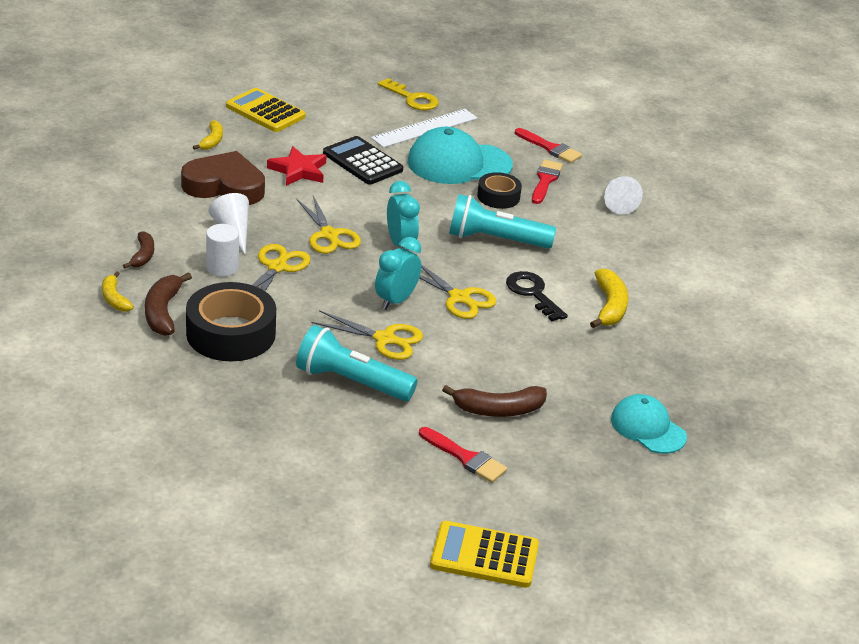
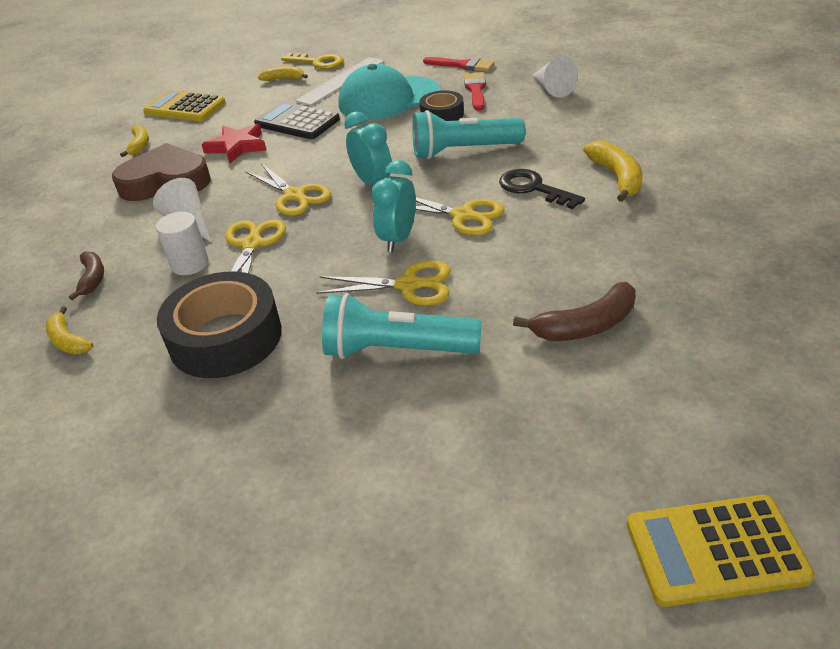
camera: 10 degrees left, 5 degrees up
brown banana [145,272,192,336] -> none
red brush [419,427,507,483] -> none
turquoise cap [611,394,687,454] -> none
none -> yellow banana [258,66,308,81]

